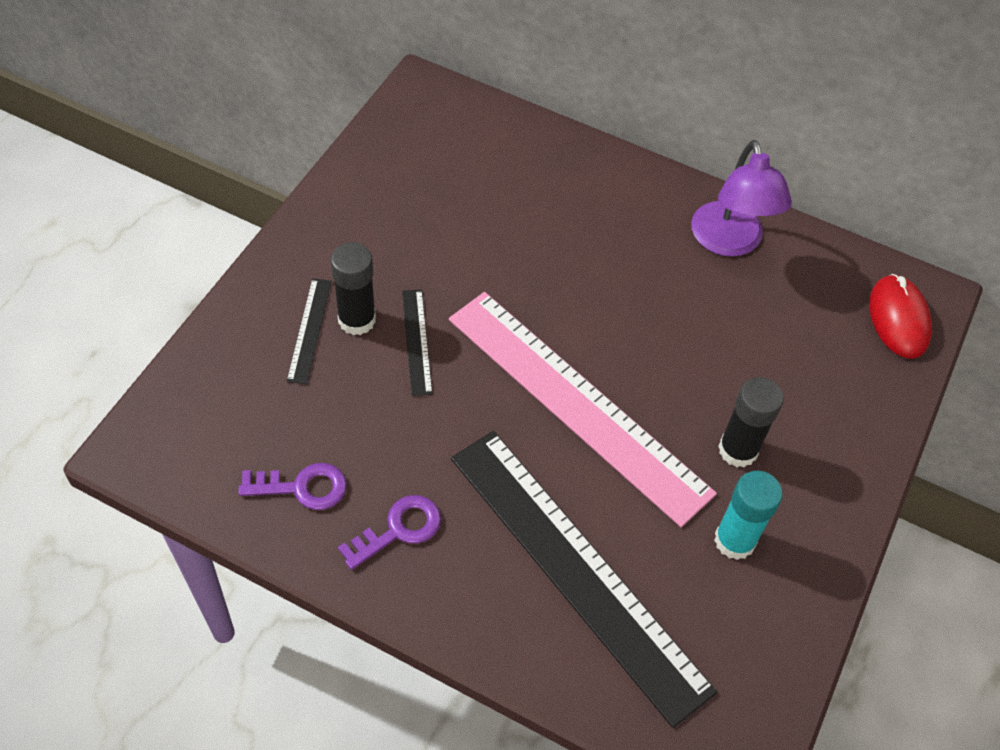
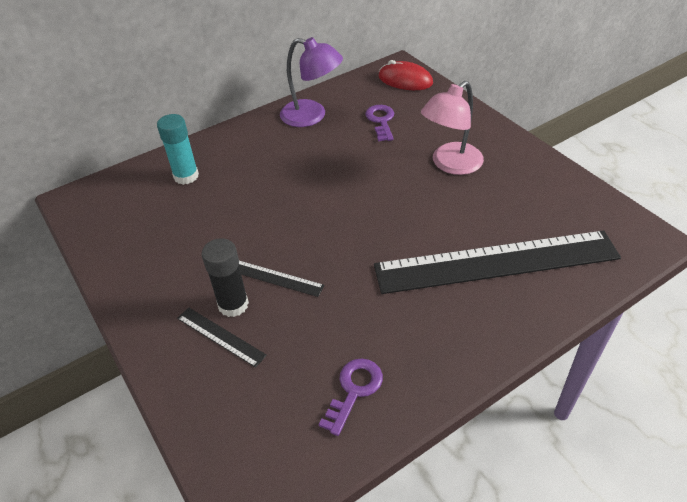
camera: 55 degrees left, 10 degrees down
purple key [338,495,441,570] -> purple key moved to [365,105,394,141]
pink ruler [449,292,717,527] -> none
turquoise glue stick [714,470,782,560] -> turquoise glue stick moved to [157,114,199,185]
black glue stick [718,377,784,468] -> pink lamp [421,81,484,175]

